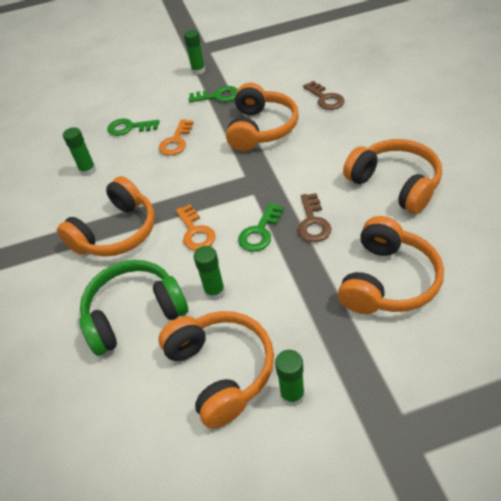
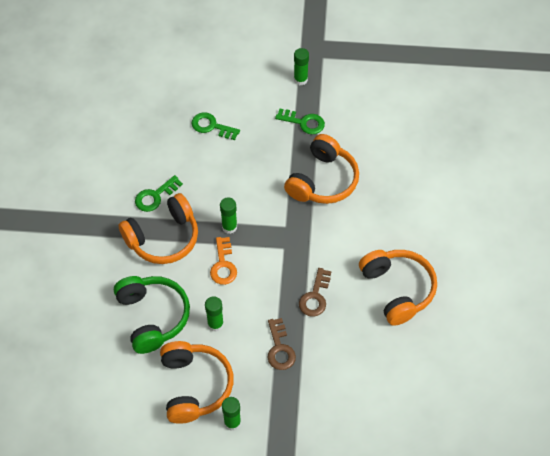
camera: 15 degrees right, 10 degrees up
green glue stick [63,127,96,176] -> green glue stick moved to [220,197,237,234]
green headphones [79,260,188,356] -> green headphones turned 75 degrees clockwise [114,276,190,354]
orange key [159,119,194,156] -> none
green key [238,203,284,252] -> green key moved to [135,175,183,212]
brown key [303,81,345,110] -> brown key moved to [268,318,296,370]
orange headphones [338,216,444,314] -> none

